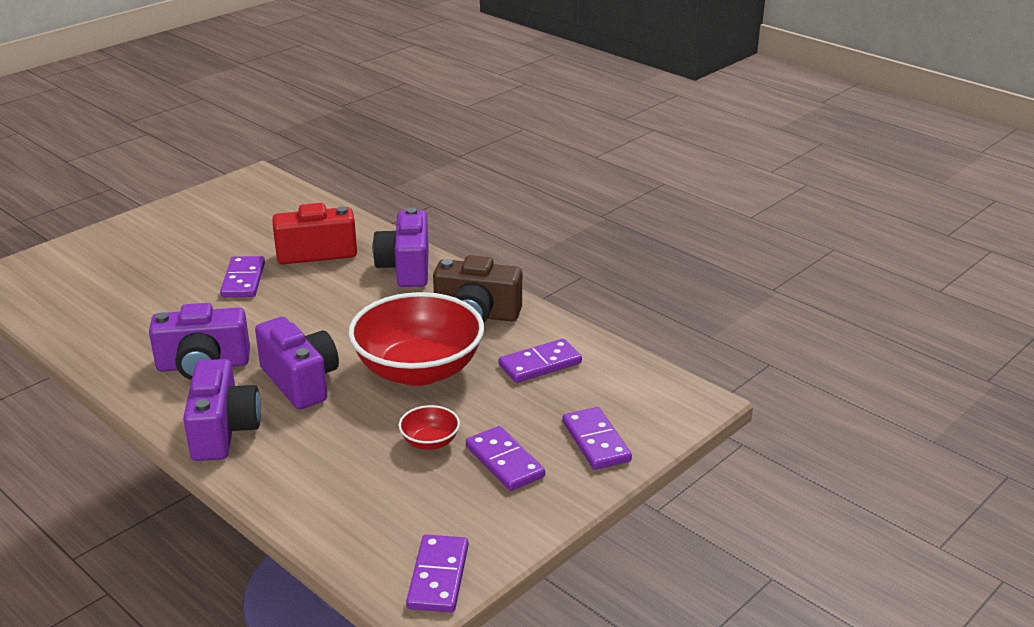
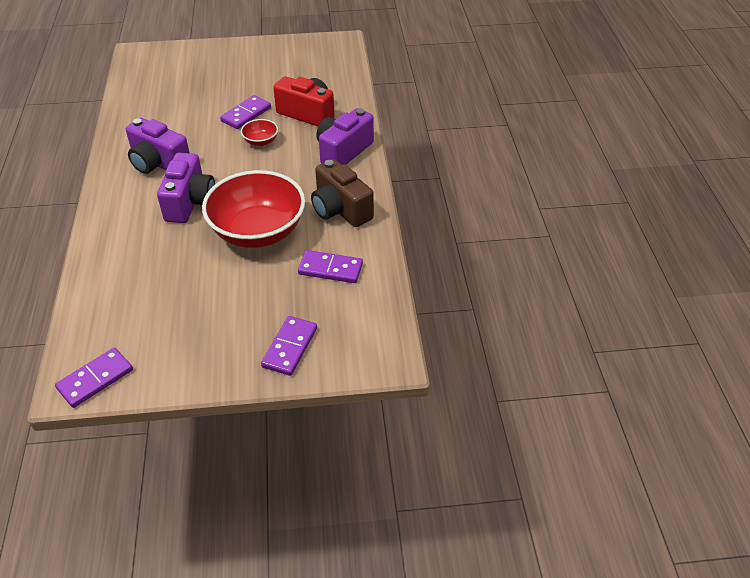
camera: 40 degrees right, 15 degrees up
purple camera [183,359,261,461] -> none
red bowl [399,405,460,450] -> red bowl moved to [241,119,278,146]
purple domino [466,426,545,491] -> none

